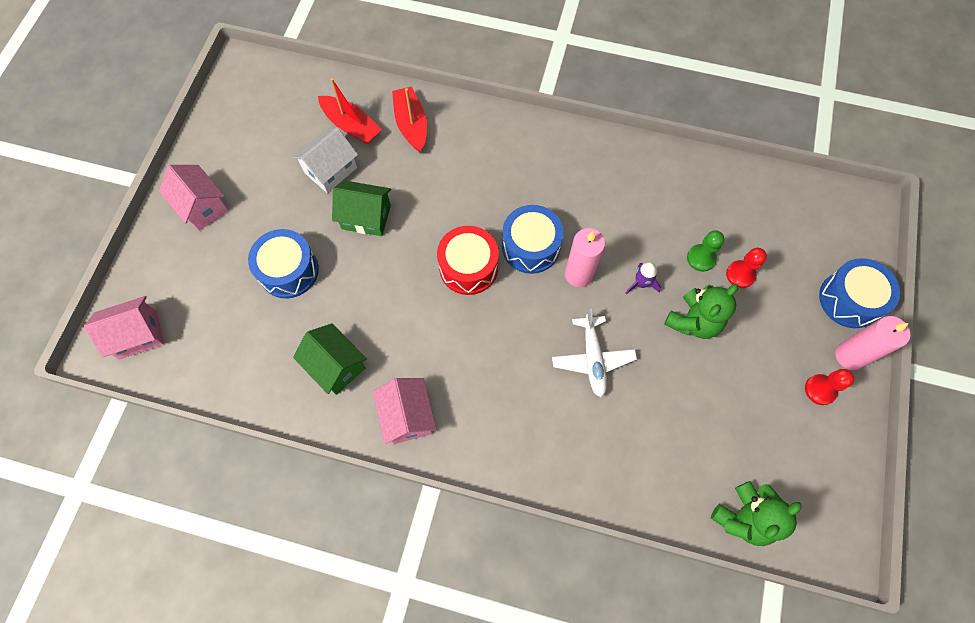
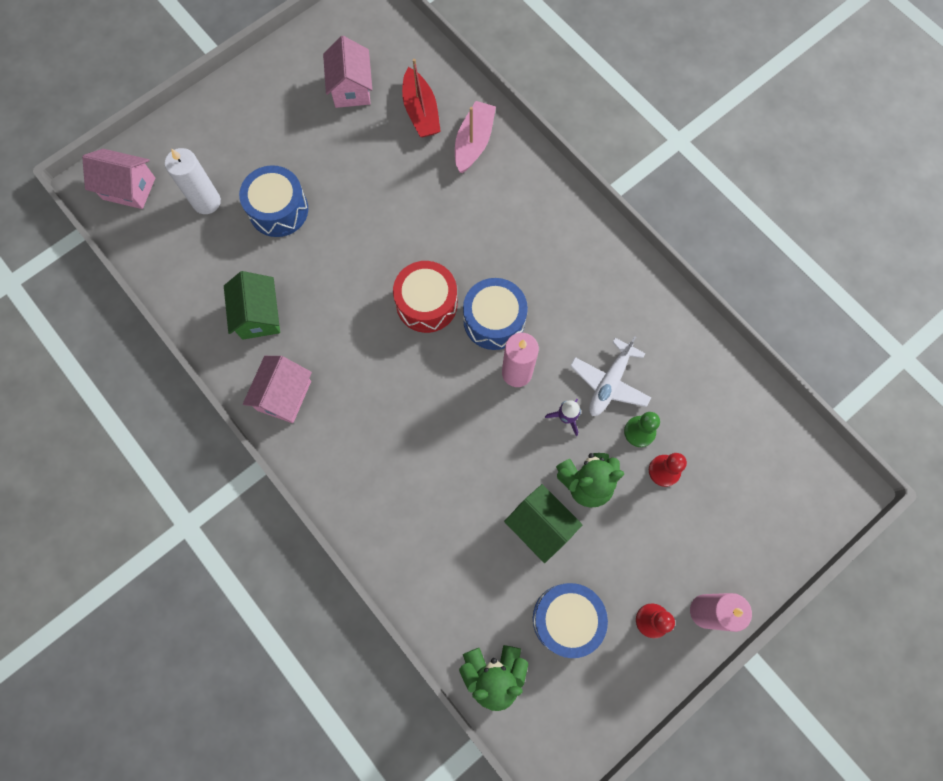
camera: 35 degrees right, 5 degrees up
pink house [159,165,228,231] -> pink house moved to [323,36,372,108]
white house [292,128,358,193] -> none
green house [332,181,391,236] -> green house moved to [504,484,583,563]
red boat [392,86,427,152] -> pink boat [455,101,496,173]
white plane [552,308,637,397] -> white plane moved to [570,336,651,416]
blue drum [819,258,900,328] -> blue drum moved to [533,583,608,658]
none -> white candle [165,148,221,214]

